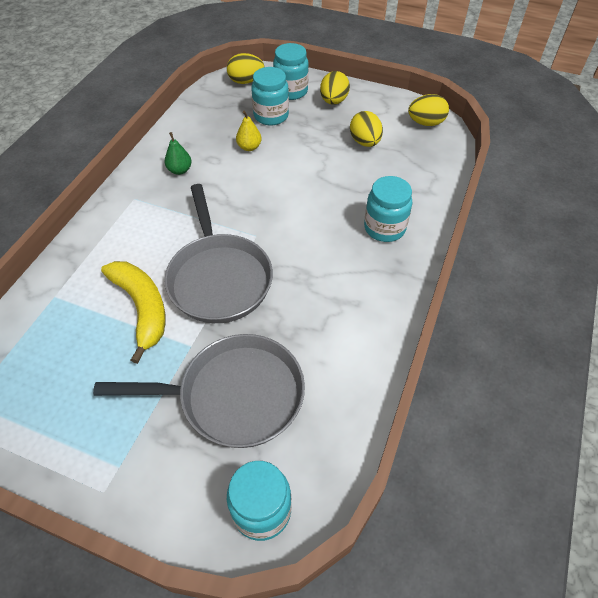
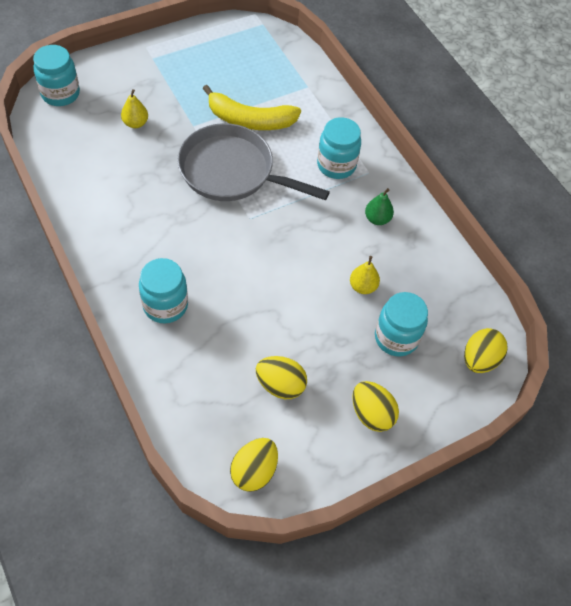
camera: 125 degrees right, 5 degrees up
grey pan [93,334,305,448] -> yellow pear [121,89,148,128]
turquoise jar [273,43,309,100] -> turquoise jar moved to [317,117,361,179]

